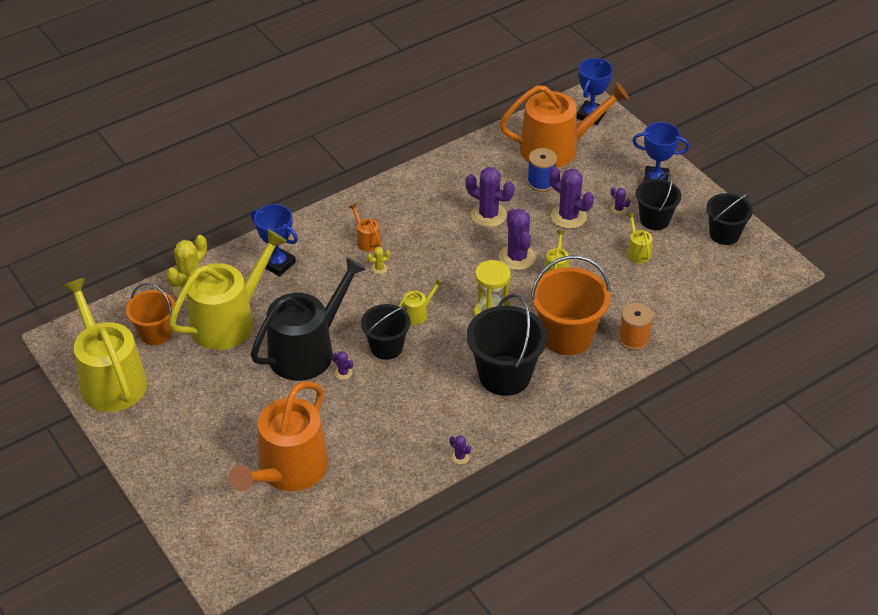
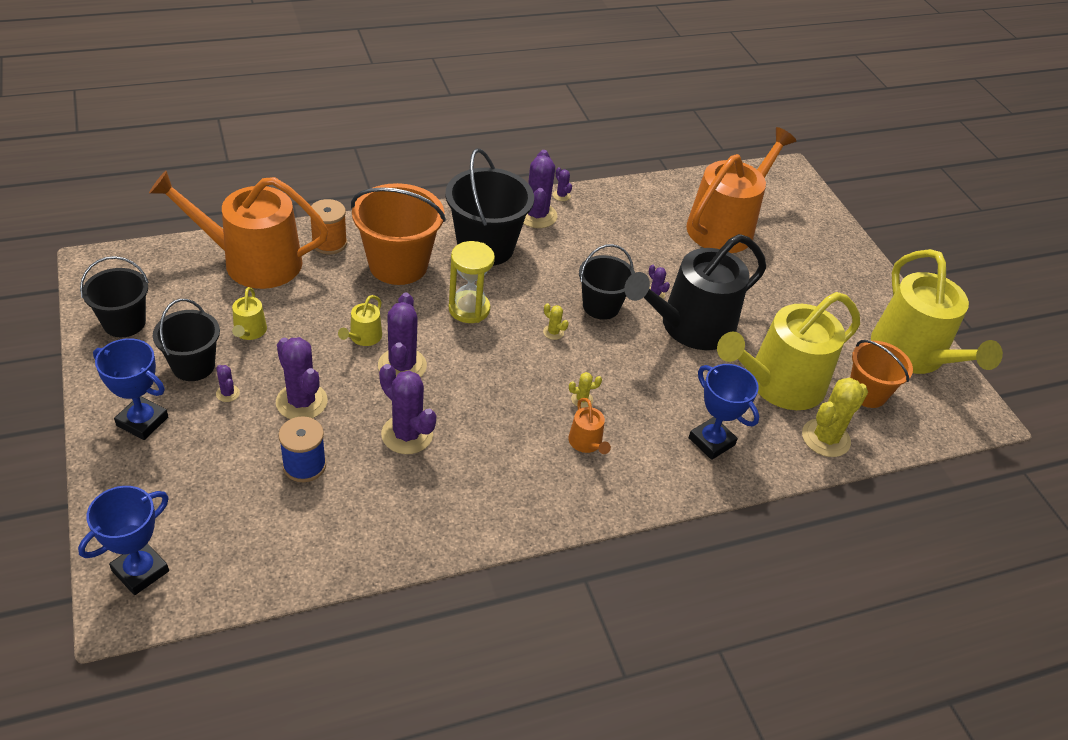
camera: 170 degrees left, 0 degrees up
yellow watering can [399,278,443,325] -> yellow cactus [543,303,569,340]
orange watering can [499,82,629,168] -> orange watering can moved to [149,171,328,289]
none -> purple cactus [523,150,558,228]

